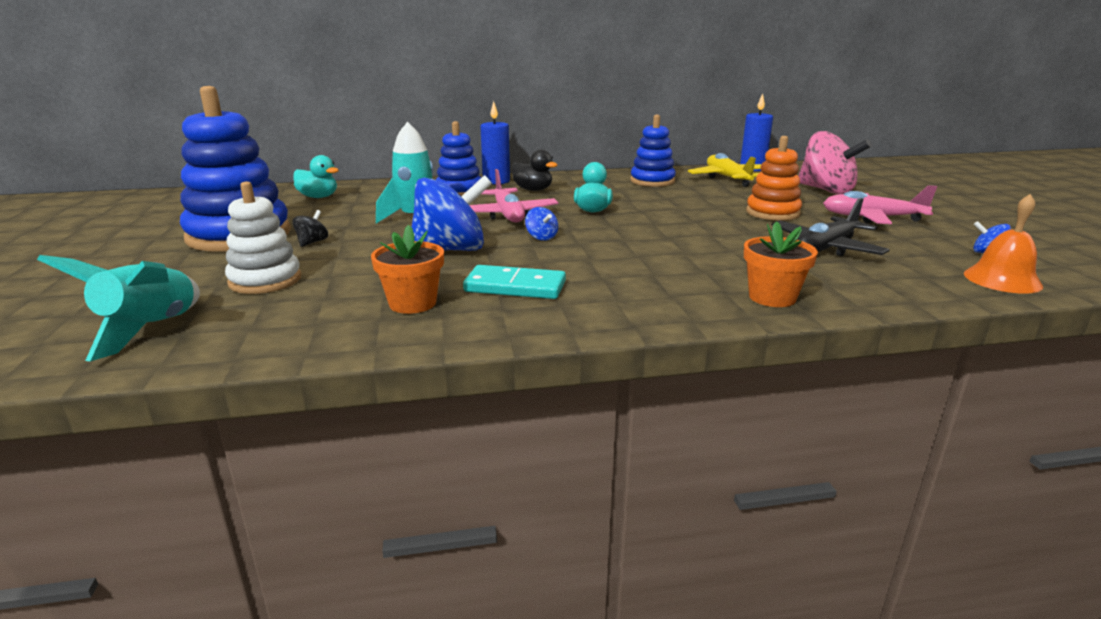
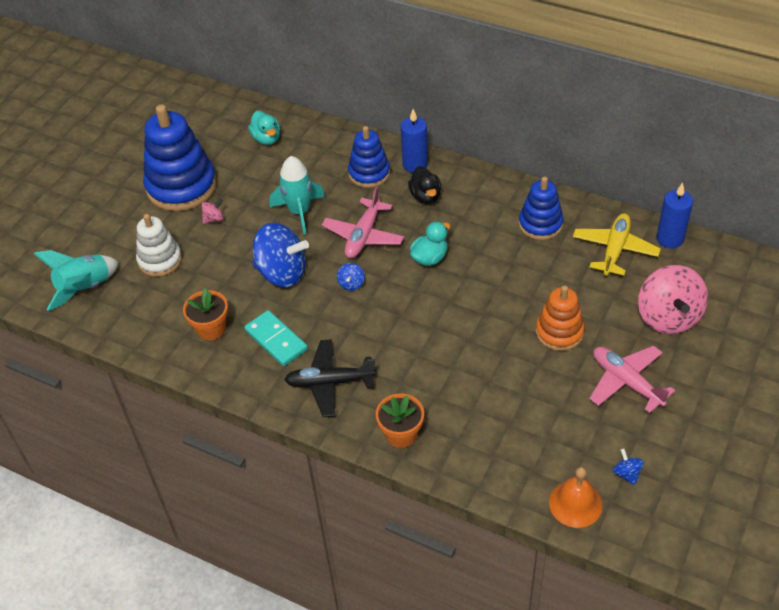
camera: 40 degrees right, 25 degrees up
black spinning top [292,210,328,247] -> pink spinning top [201,199,224,224]
black plane [772,198,889,256] -> black plane moved to [284,339,376,417]

